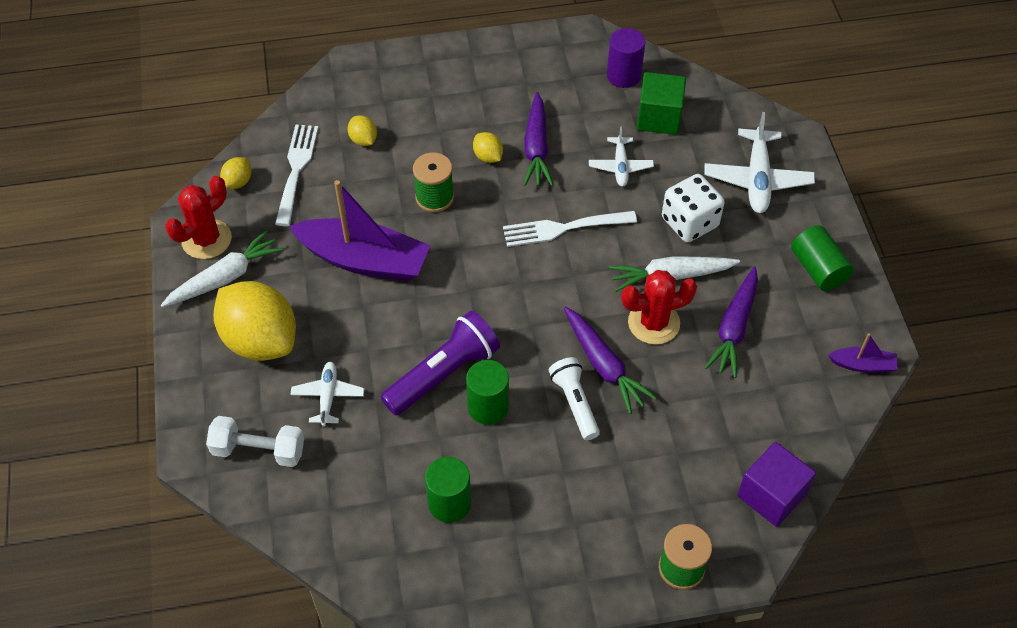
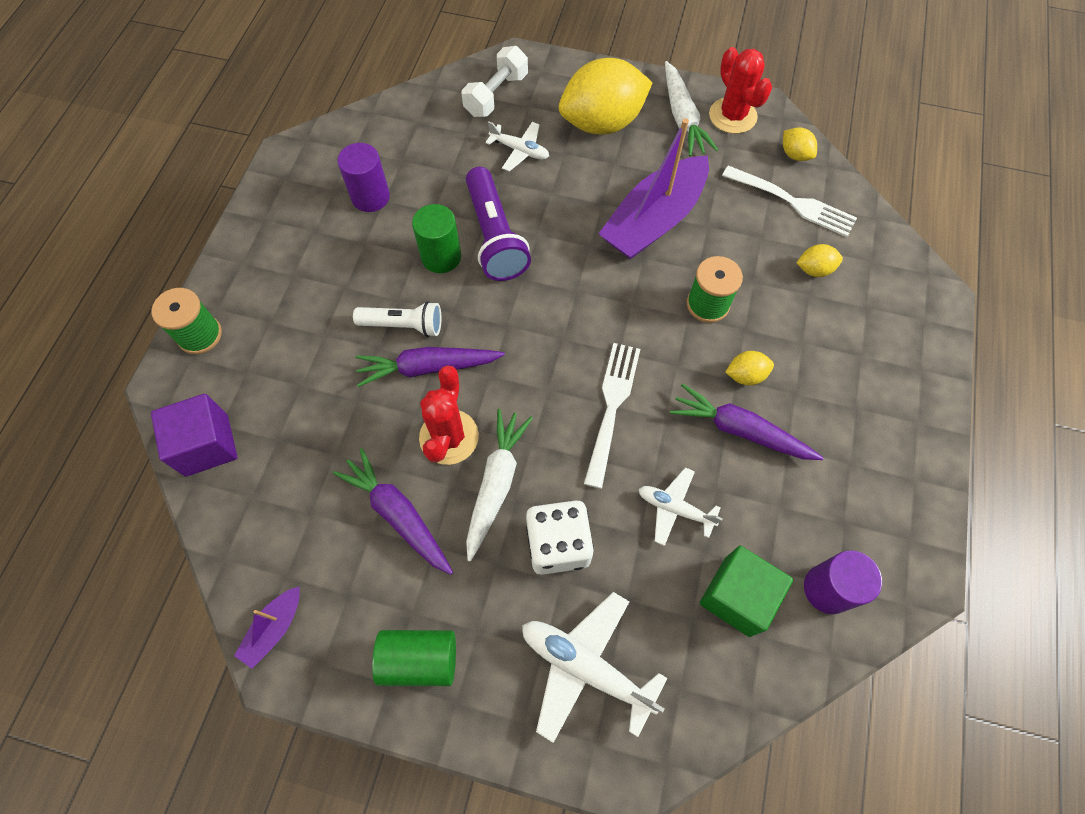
camera: 115 degrees right, 10 degrees up
green cylinder [425,457,471,523] -> purple cylinder [337,143,390,212]

